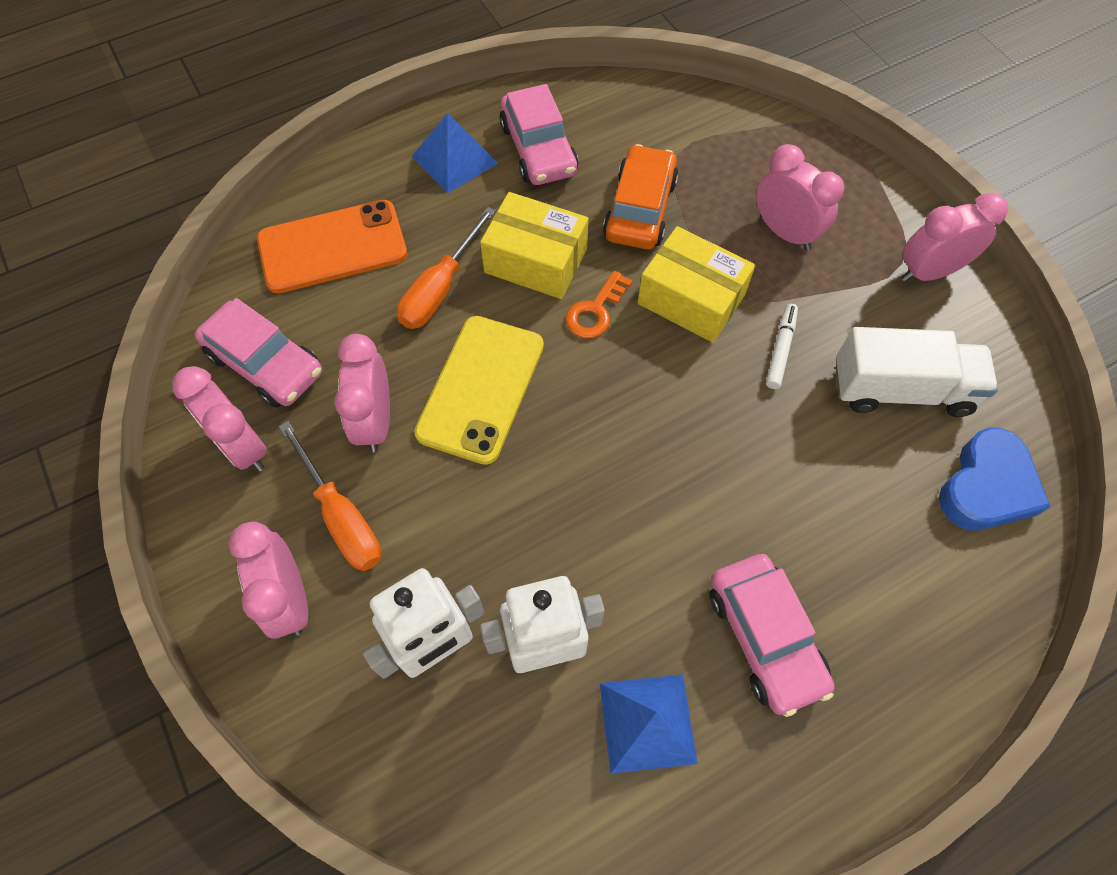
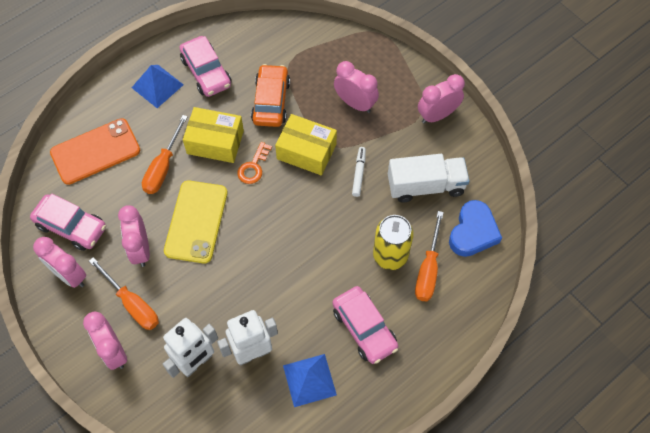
camera: 10 degrees left, 0 degrees up
none -> yellow can [373,215,414,270]
none -> orange screwdriver [415,211,444,301]

